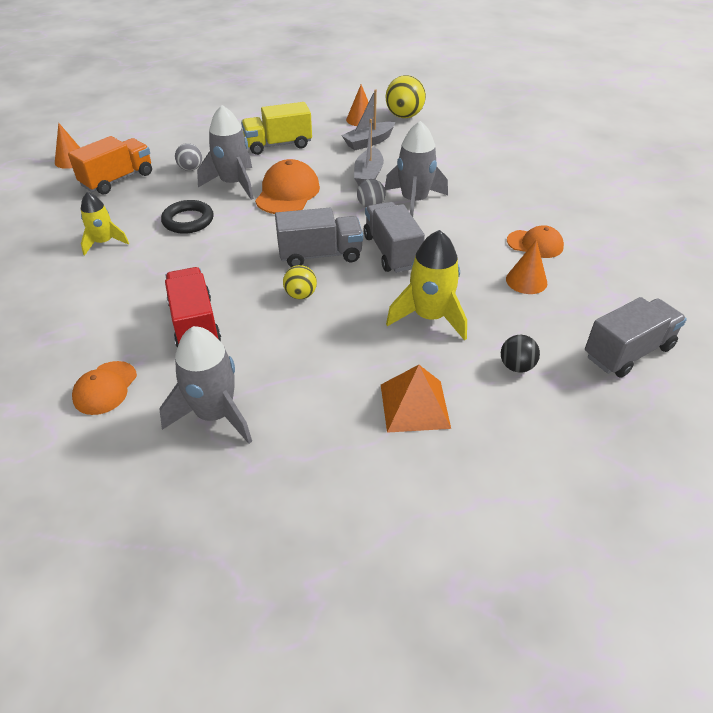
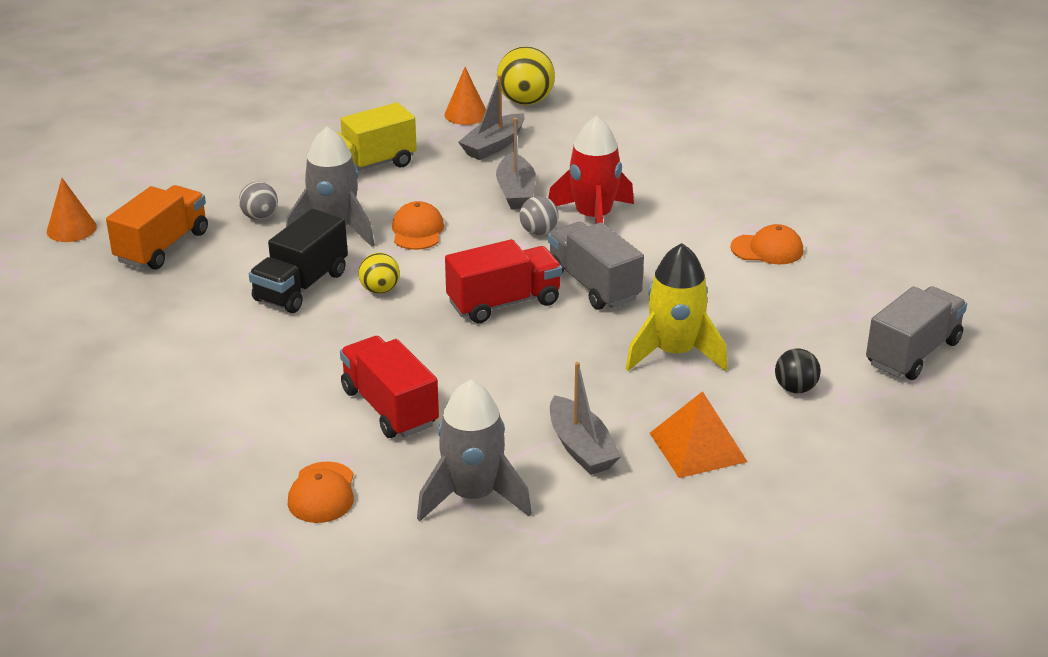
camera: 15 degrees left, 10 degrees down
yellow rocket [81,192,129,256] -> none
black ring [161,200,214,234] -> black truck [249,209,348,313]
orange cap [255,159,320,214] -> orange cap [392,201,444,250], size x0.64
grey truck [275,208,363,267] -> red truck [445,239,562,323]
yellow ball [283,265,317,299] -> yellow ball moved to [358,253,400,294]
grey rocket [385,121,448,217] -> red rocket [548,116,634,224]
orange cone [506,240,547,294] -> none
none -> grey boat [550,362,621,475]

